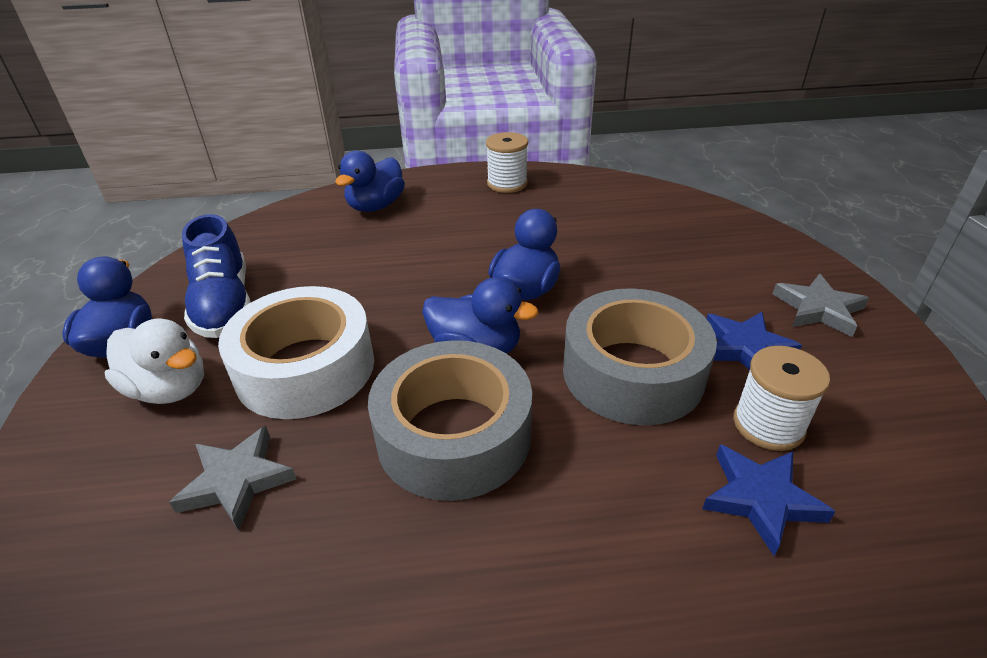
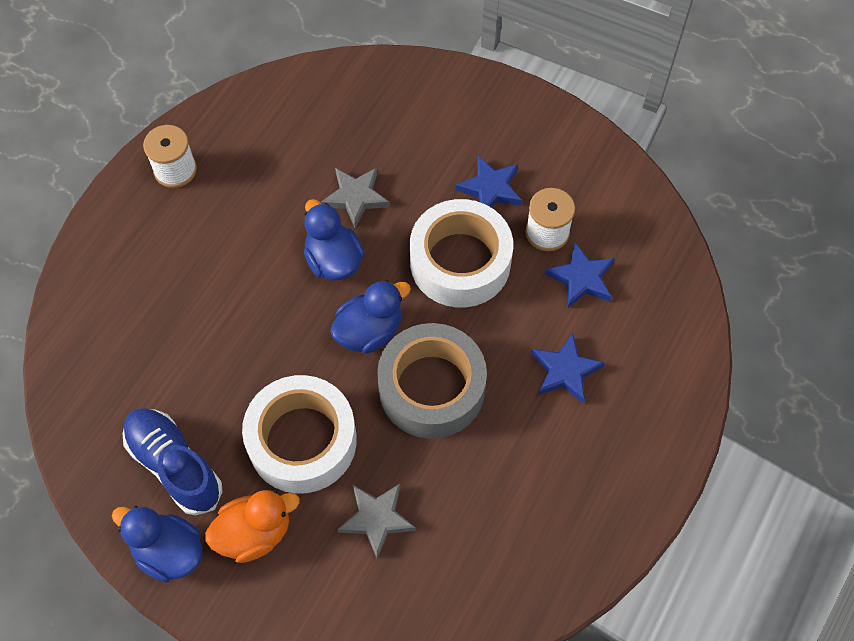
camera: 55 degrees left, 25 degrees up
white duck [105,318,204,404] -> orange duck [205,490,300,563]
blue shoe [182,214,251,338] -> blue shoe turned 150 degrees counterclockwise [123,408,222,516]
blue duck [335,150,405,212] -> none
grey tape [563,288,717,425] -> white tape [410,199,513,307]
grey star [772,274,869,337] -> grey star moved to [321,168,390,228]
none -> blue star [532,332,605,403]

